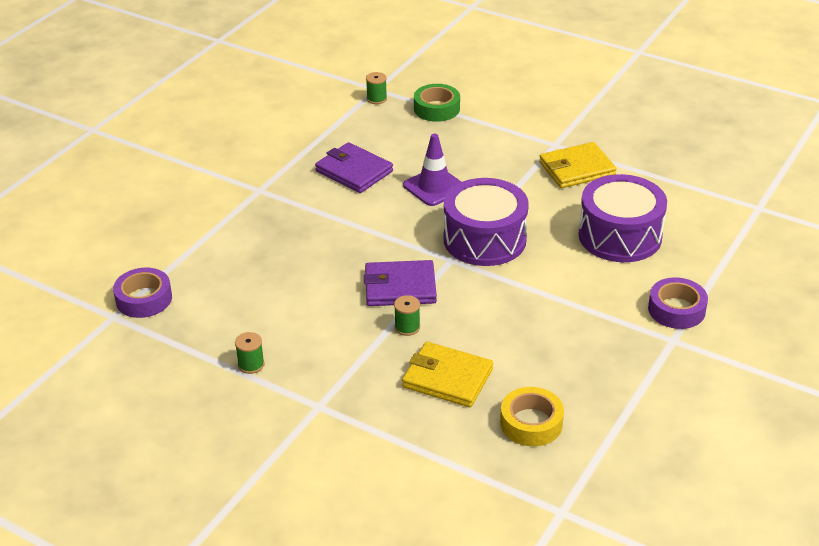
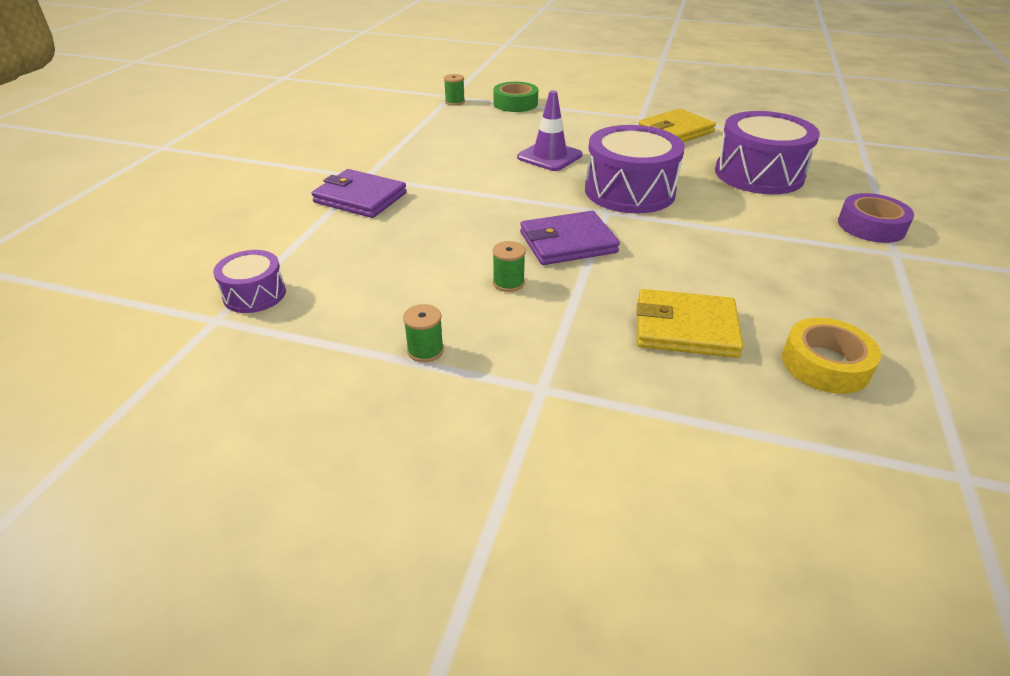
camera: 15 degrees left, 0 degrees up
purple tape [113,268,172,318] -> purple drum [213,250,286,313]
purple wallet [315,142,393,193] -> purple wallet moved to [311,169,407,218]
green spool [394,295,420,336] -> green spool moved to [492,241,526,292]

